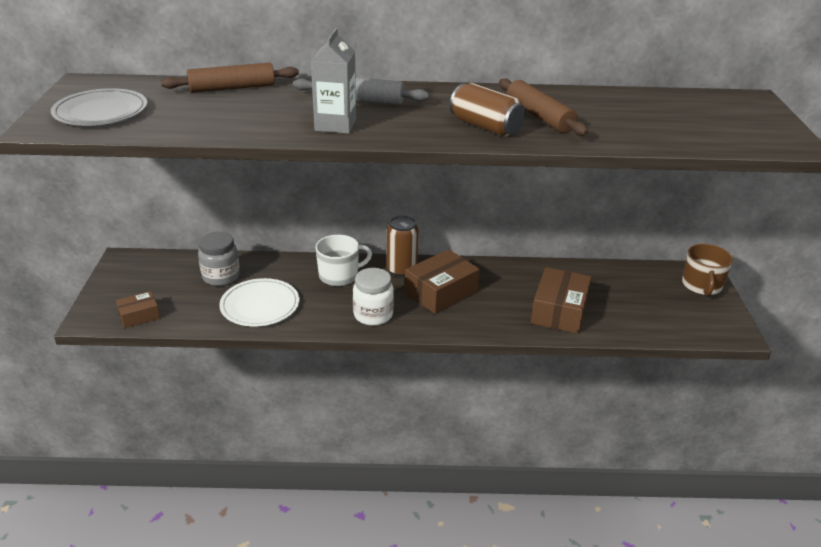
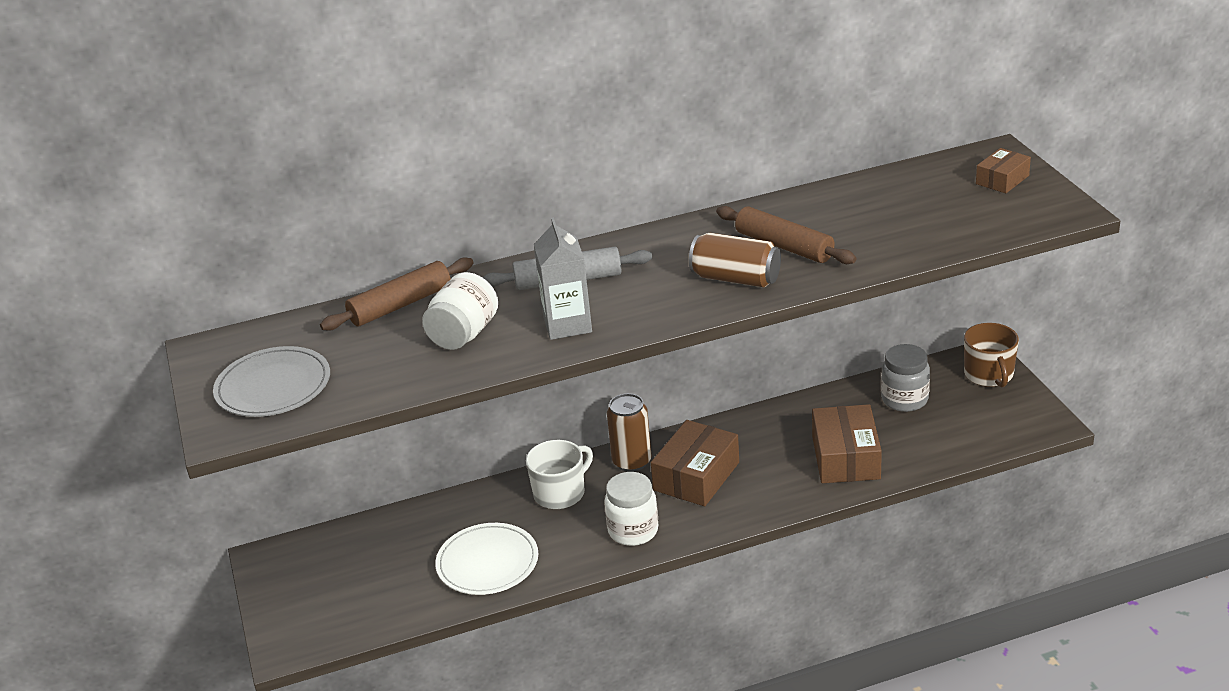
camera: 15 degrees left, 0 degrees up
brown box [116,291,160,328] -> brown box moved to [976,148,1031,193]
grey jar [198,232,240,286] -> grey jar moved to [881,344,930,412]
none -> white jar [422,272,498,350]

